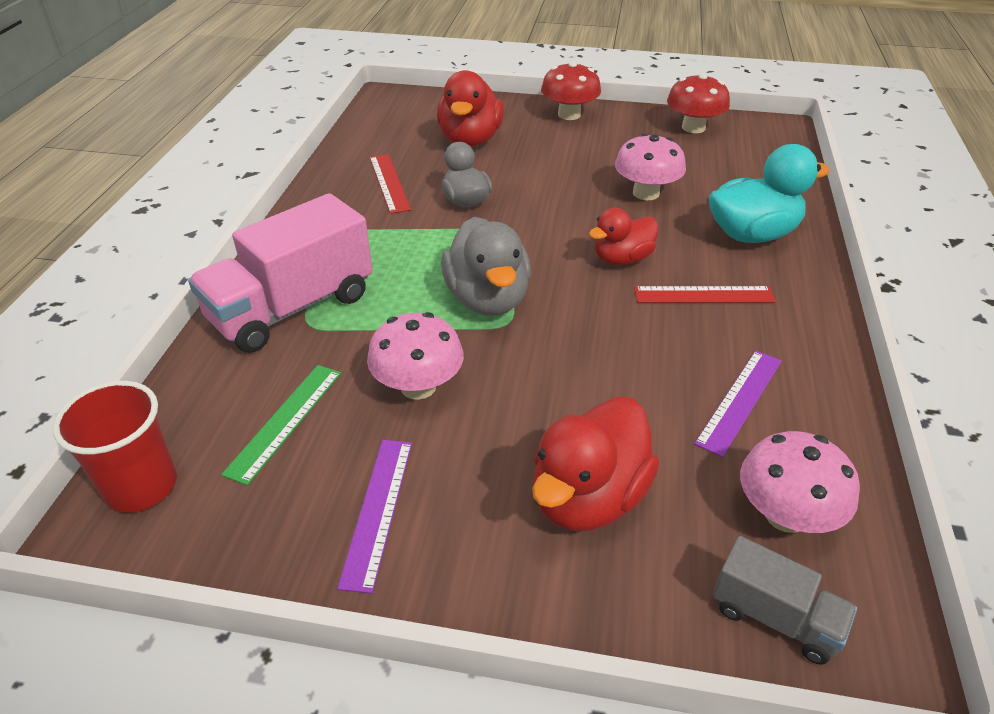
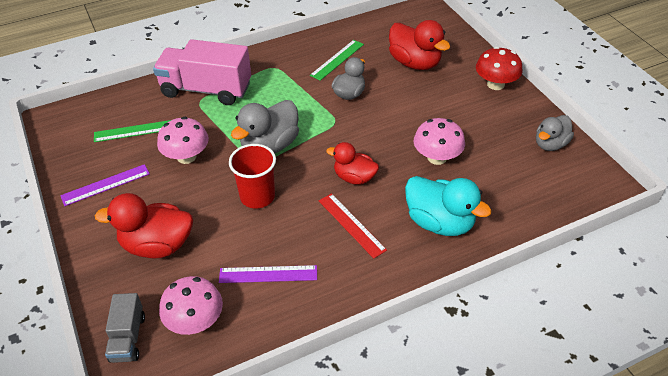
camera: 55 degrees right, 5 degrees up
red cup [53,381,177,513] -> red cup moved to [229,144,276,209]
red ruler [370,154,411,214] -> green ruler [310,40,364,81]
red duck [437,70,504,147] -> red duck turned 105 degrees counterclockwise [389,20,450,70]
red mushroom [667,73,730,133] -> grey duck [536,115,574,151]

